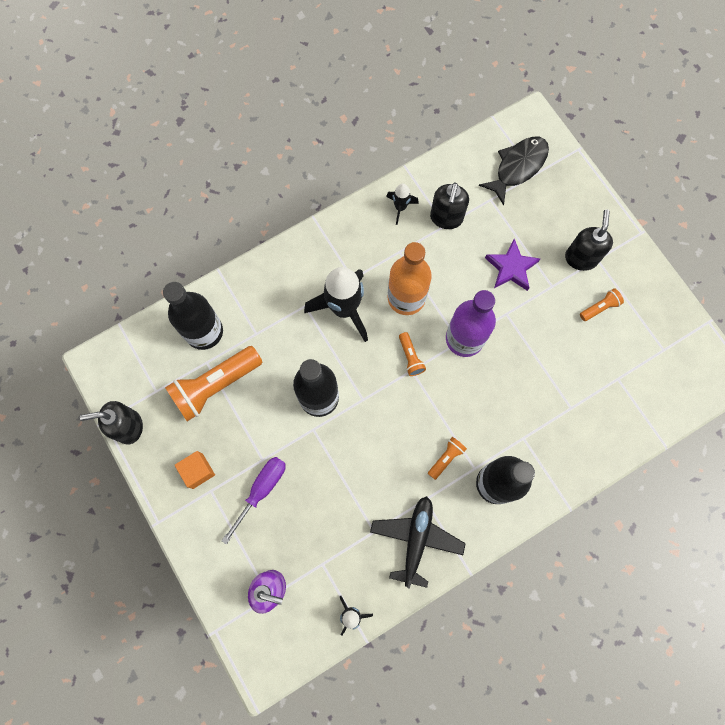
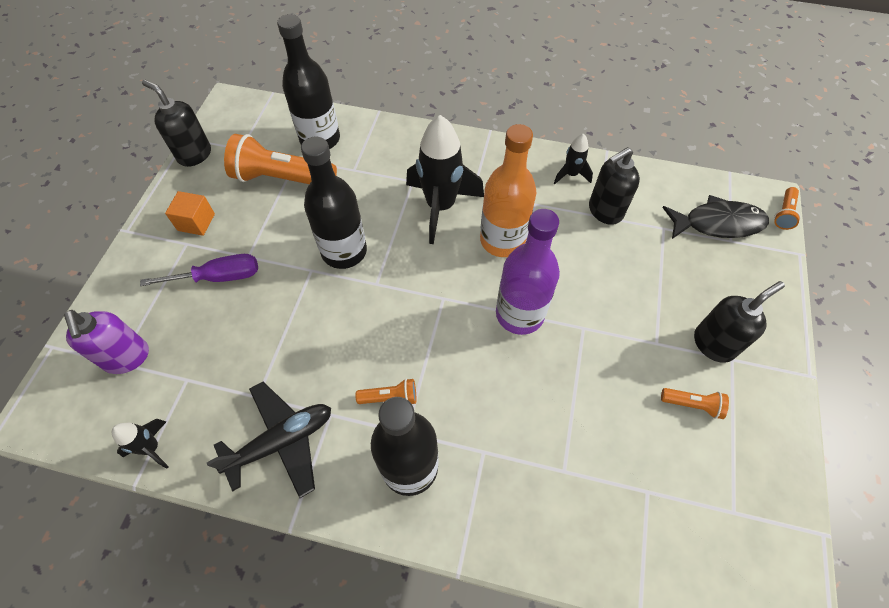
camera: 45 degrees right, 15 degrees down
orange flashlight [399,332,426,376] -> orange flashlight moved to [774,187,801,230]
purple star [485,239,540,291] -> none

